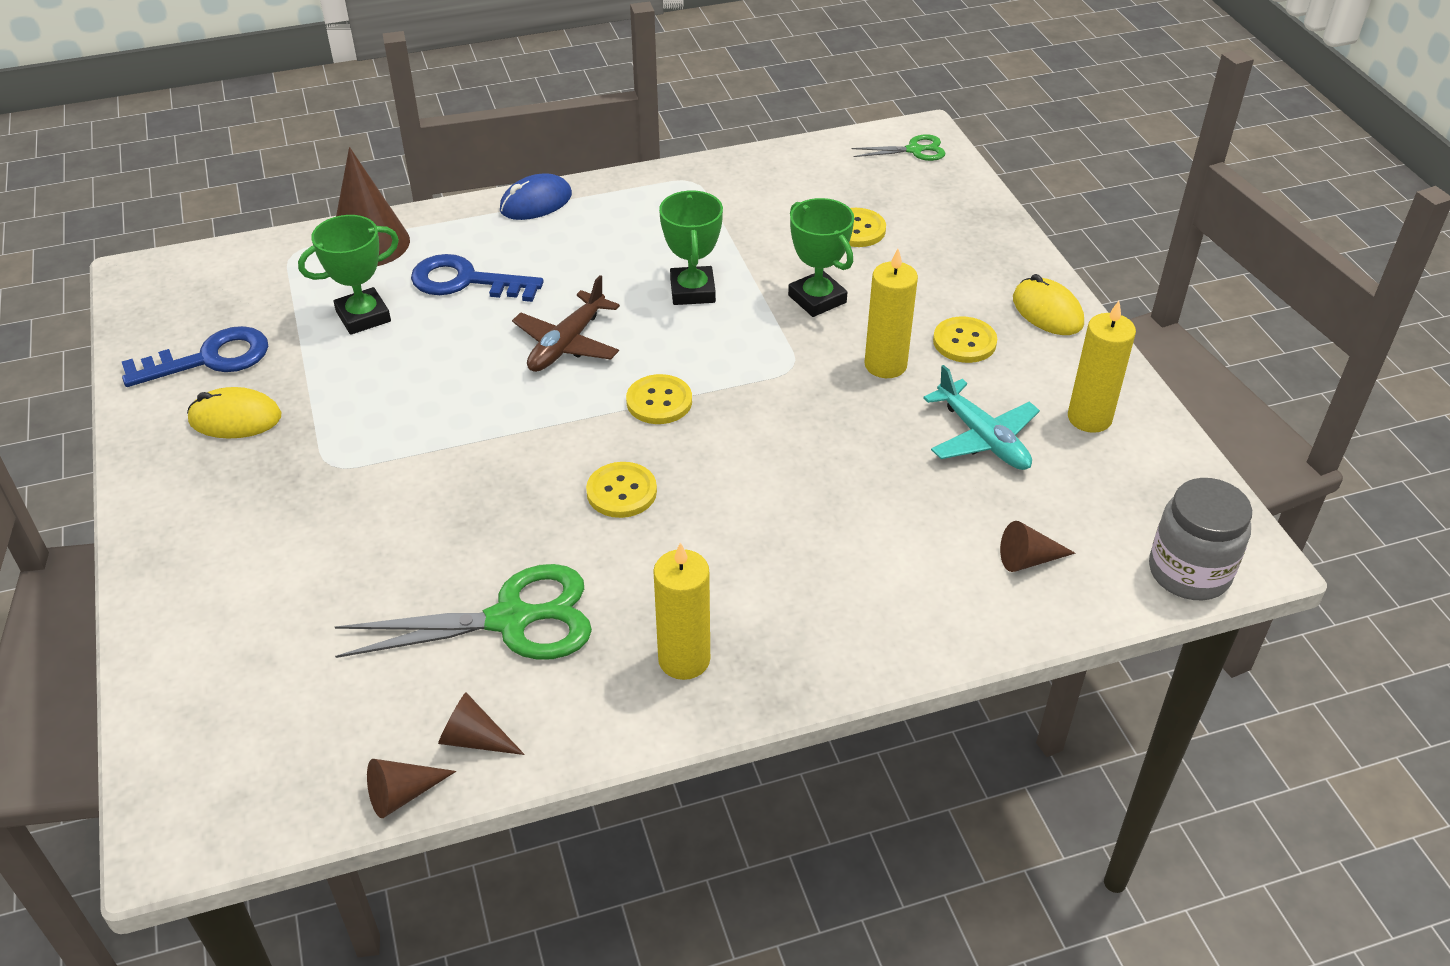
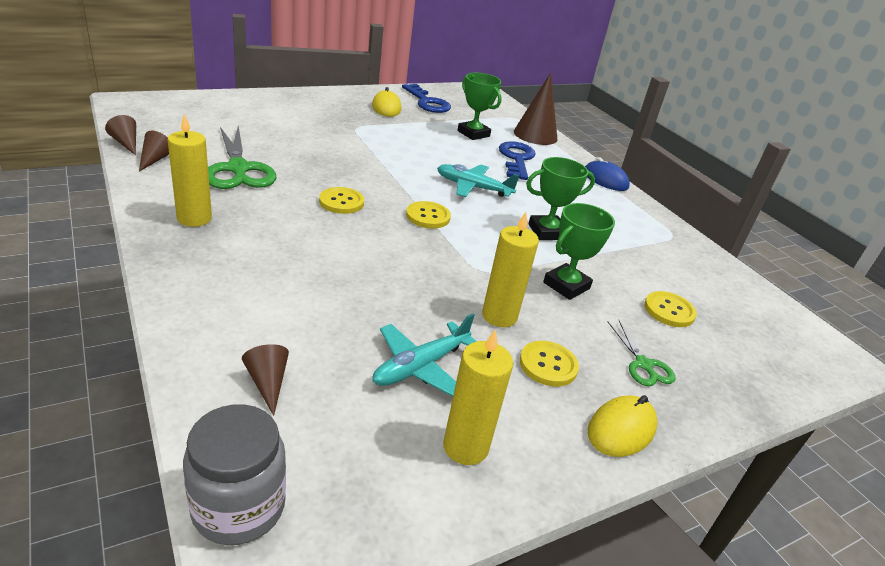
camera: 75 degrees right, 10 degrees down
brown plane [512,275,620,372] -> turquoise plane [437,164,519,197]
green scissors [851,134,946,161] -> green scissors moved to [607,320,676,386]

